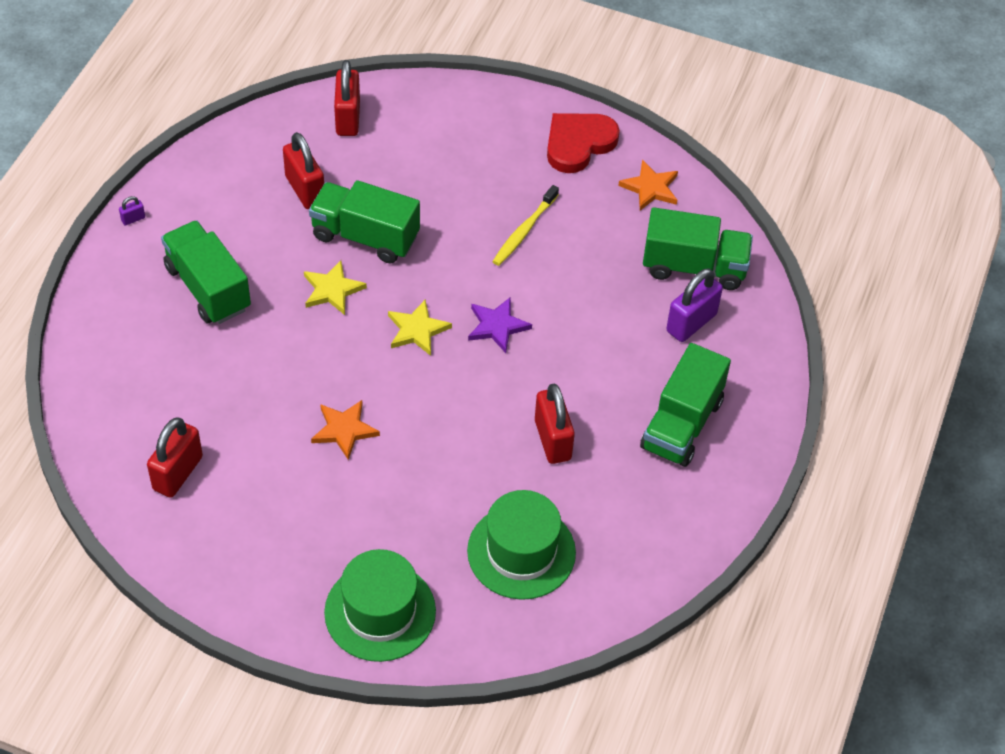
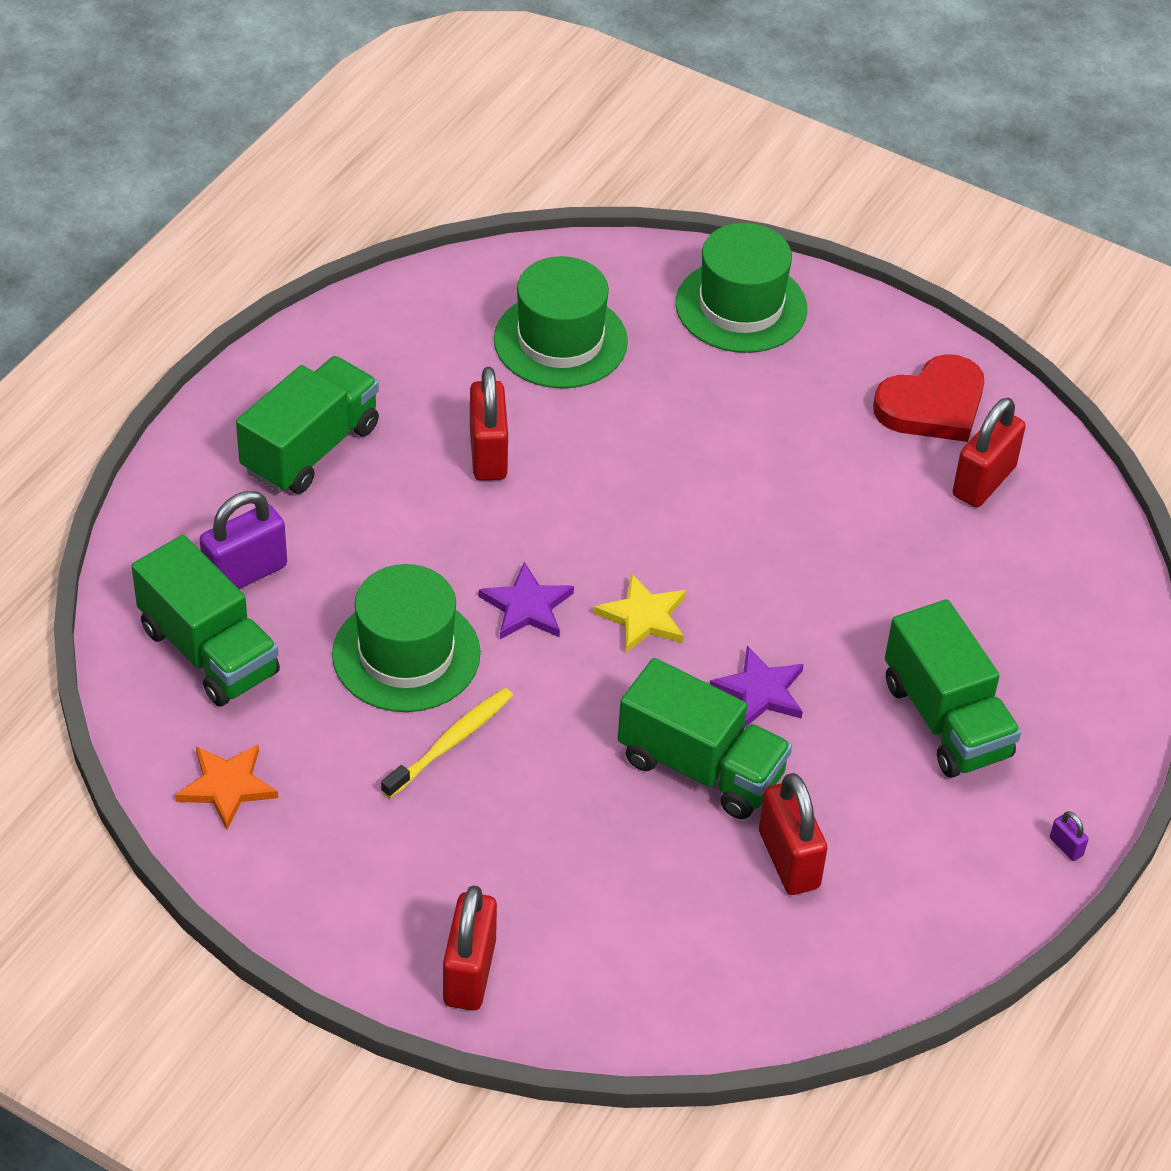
camera: 170 degrees left, 5 degrees down
purple padlock [119,196,145,226] -> purple padlock turned 75 degrees clockwise [1050,811,1089,861]
yellow star [304,260,367,315] -> purple star [710,646,804,728]
orange star [311,400,380,460] -> none
red padlock [334,60,360,136] -> red padlock moved to [443,885,497,1011]
red heart [547,113,620,173] -> red heart moved to [873,354,984,442]
green truck [643,207,753,290] -> green truck turned 150 degrees counterclockwise [131,535,280,707]
none -> green hat [332,564,481,712]

